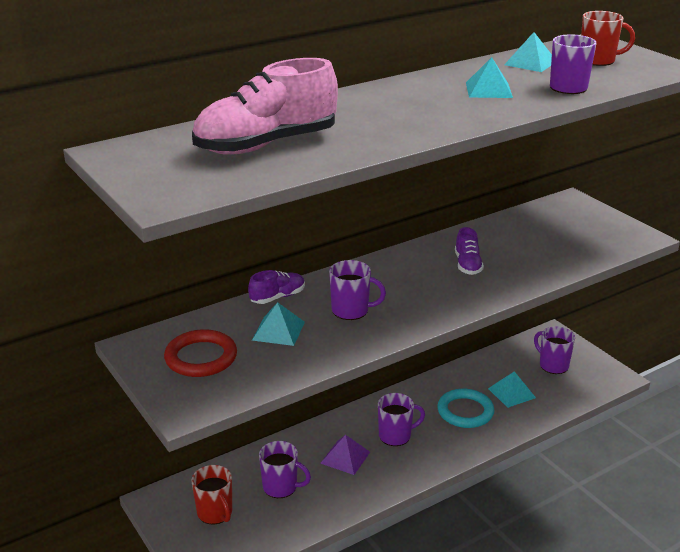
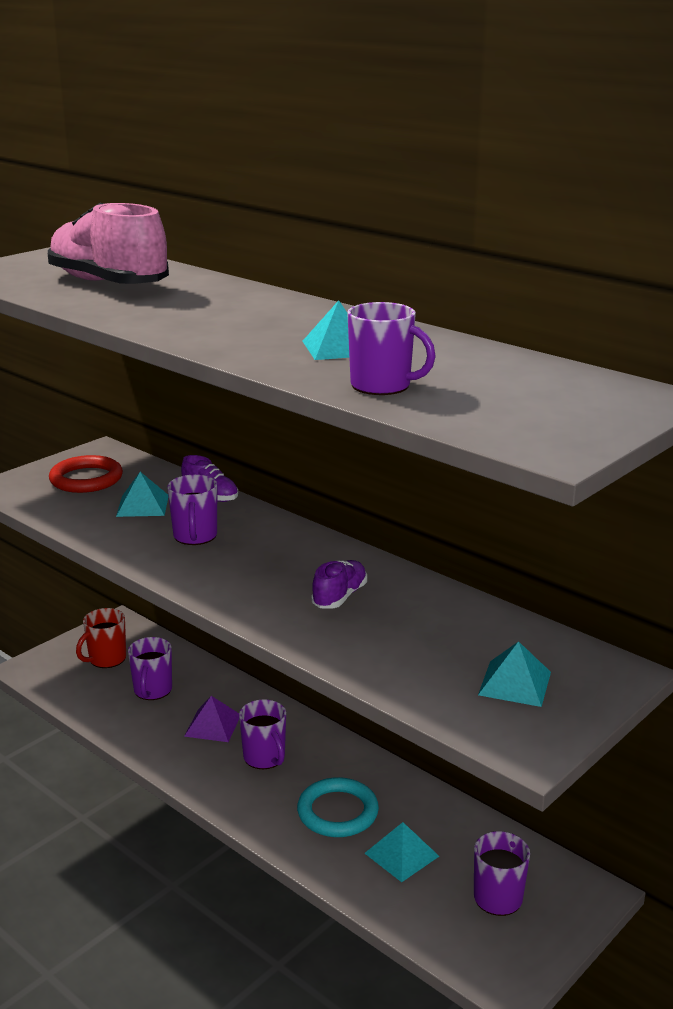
camera: 75 degrees right, 5 degrees down
purple shoe [455,227,484,275] -> purple shoe turned 135 degrees clockwise [311,560,367,609]
turquoise pyramid [504,32,552,72] -> turquoise pyramid moved to [478,641,551,707]
red mug [581,11,635,66] -> none

